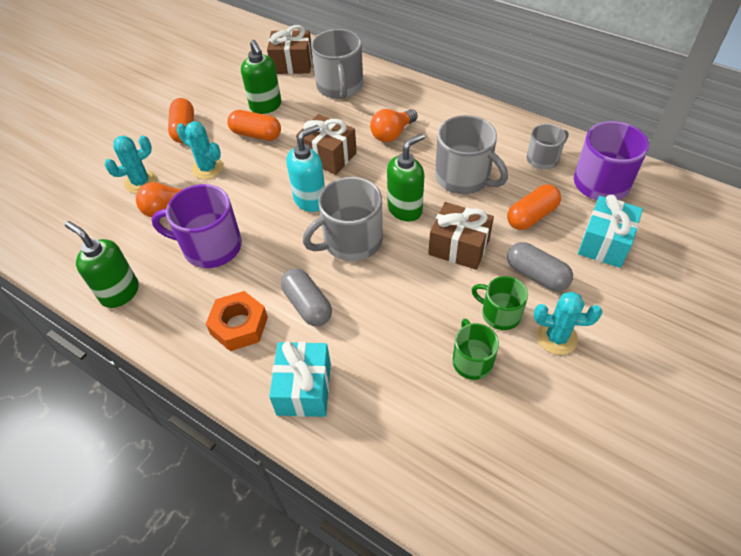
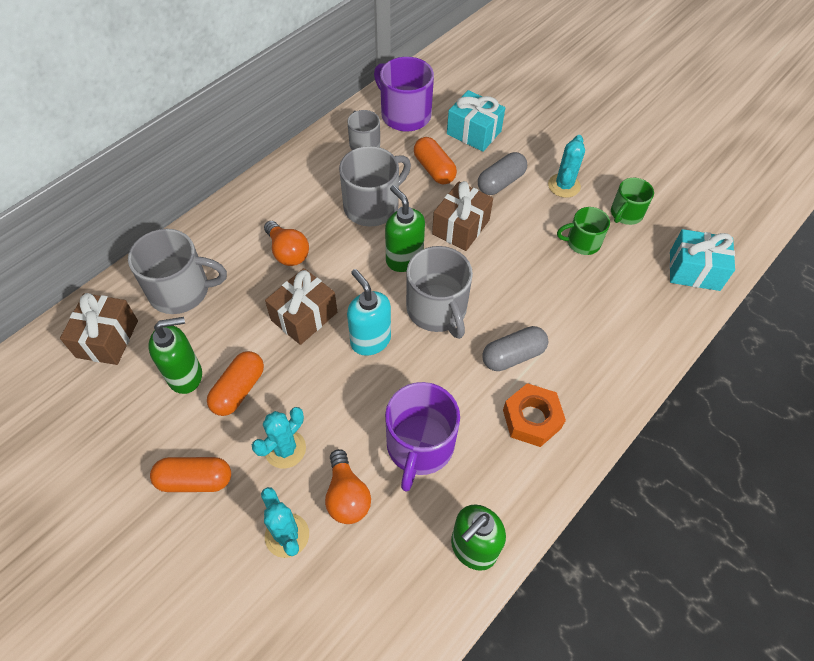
camera: 85 degrees left, 5 degrees up
turquoise gift [269,342,331,417] -> turquoise gift moved to [669,229,735,291]
green mug [471,276,528,330] -> green mug moved to [611,178,654,225]

